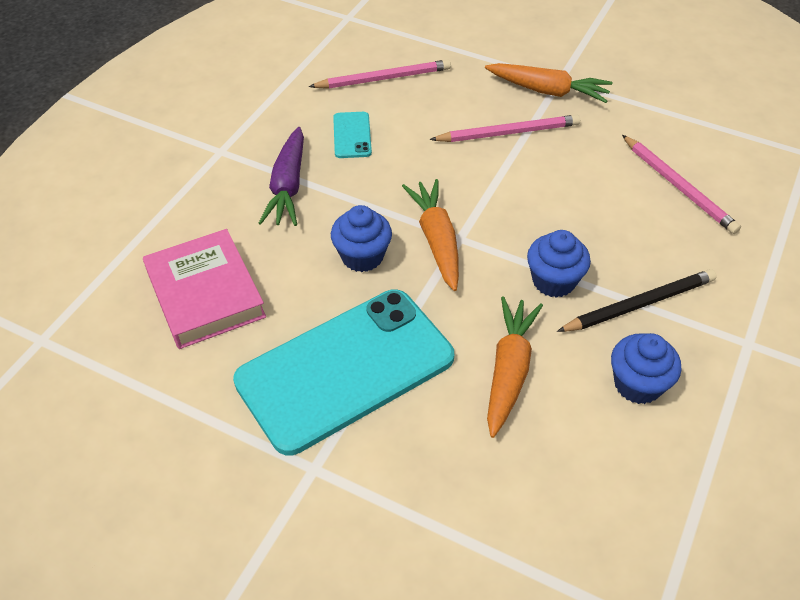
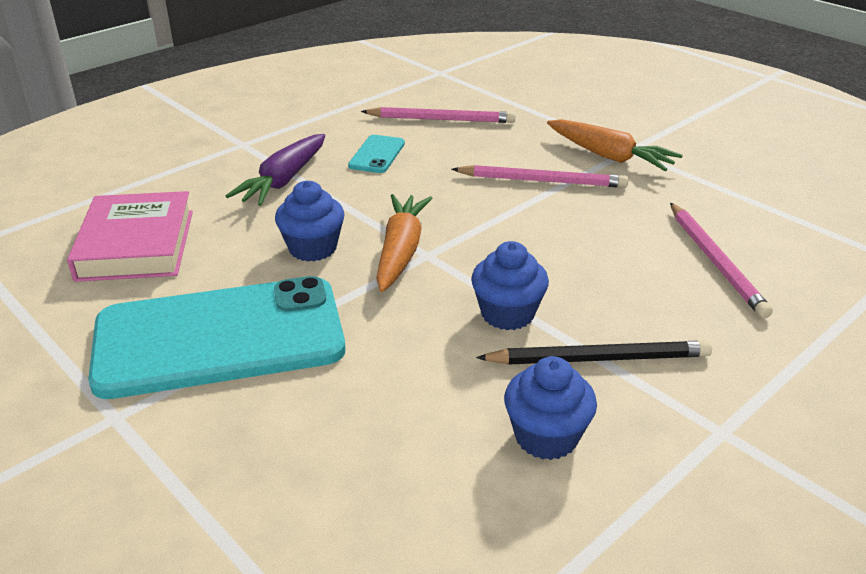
camera: 20 degrees right, 15 degrees down
orange carrot [487,296,543,438] -> none

